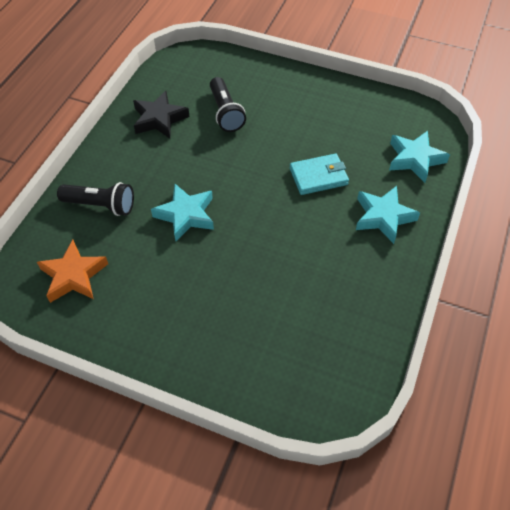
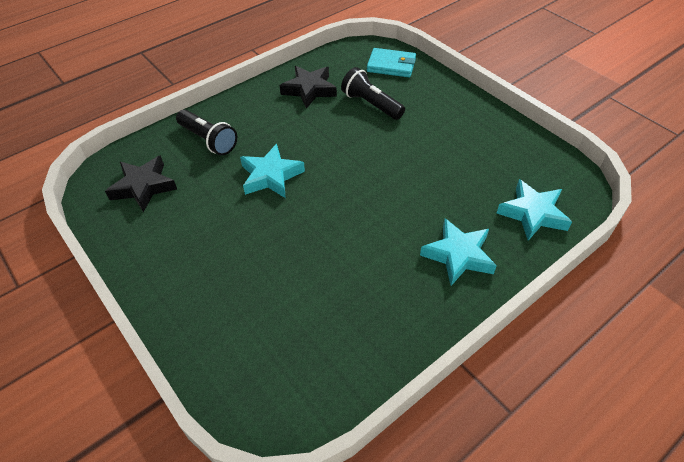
camera: 30 degrees right, 5 degrees down
orange star [37,240,108,303] -> black star [105,155,177,213]
black flashlight [210,77,246,132] -> black flashlight turned 120 degrees clockwise [341,67,405,120]
turquoise wallet [290,154,349,195] -> turquoise wallet moved to [367,48,416,77]

